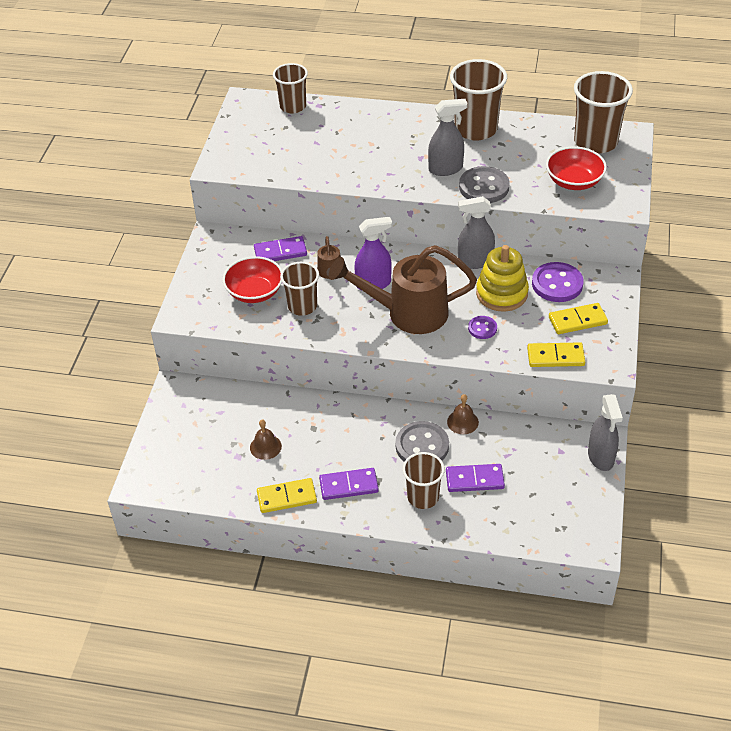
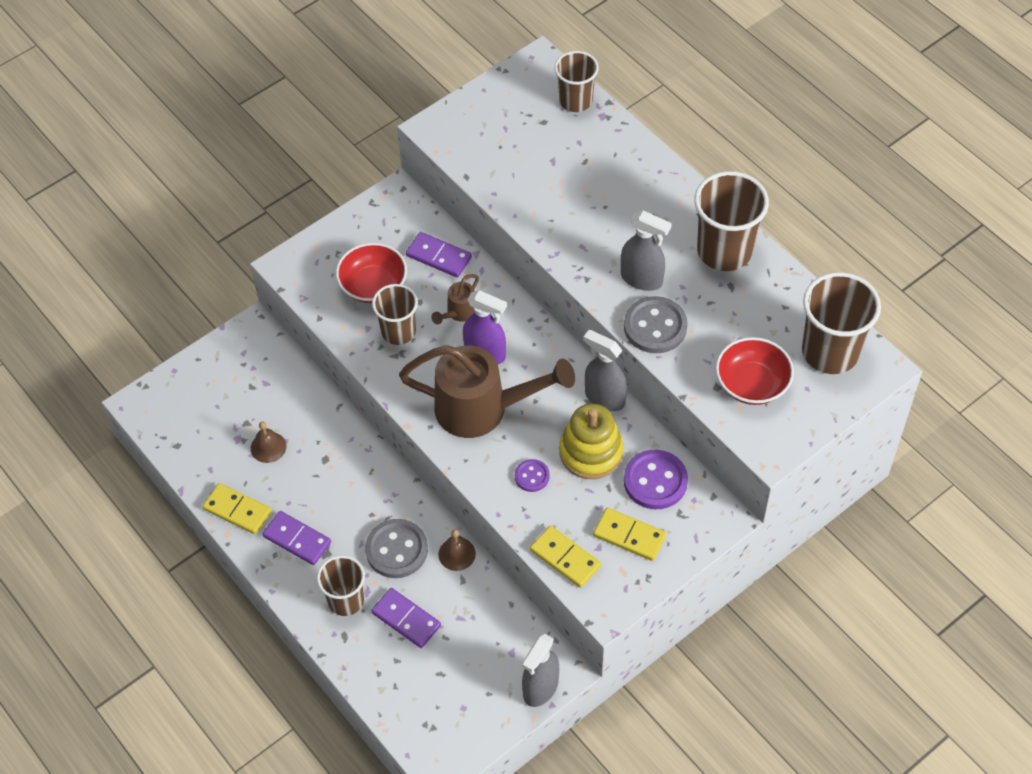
camera: 40 degrees right, 10 degrees up
brown watering can [329,245,477,334] -> brown watering can turned 150 degrees clockwise [399,345,575,438]

